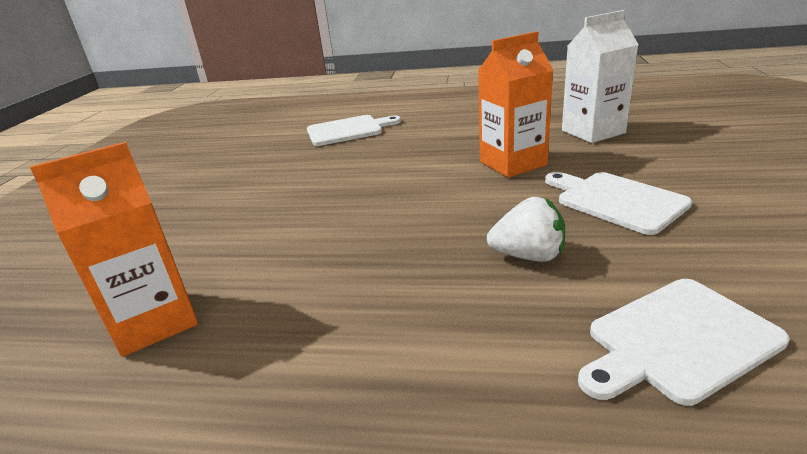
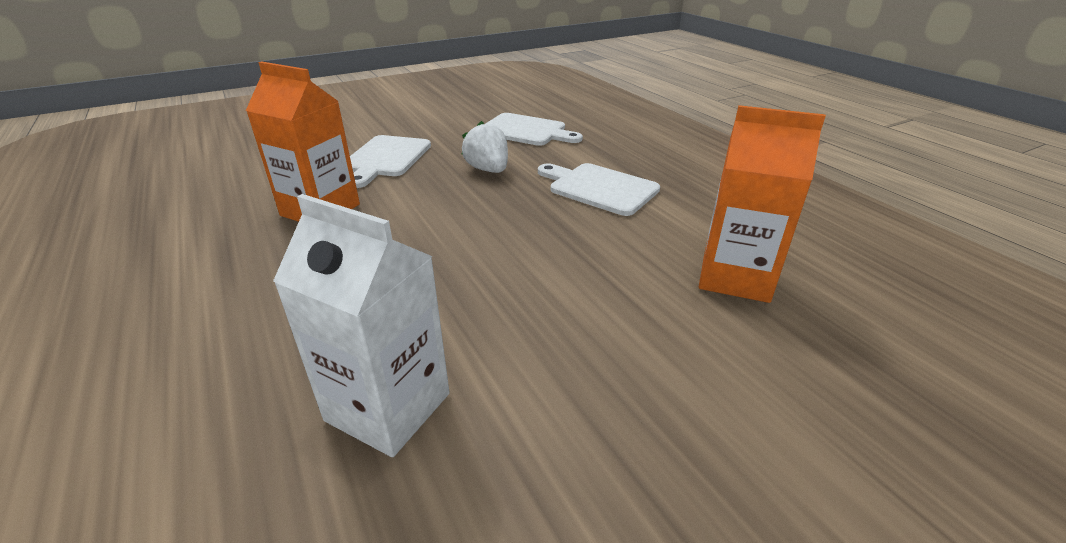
camera: 130 degrees left, 5 degrees up
white cutting board [307,115,401,146] -> white cutting board moved to [538,163,660,216]
white carton [562,10,639,143] -> white carton moved to [273,194,450,457]

